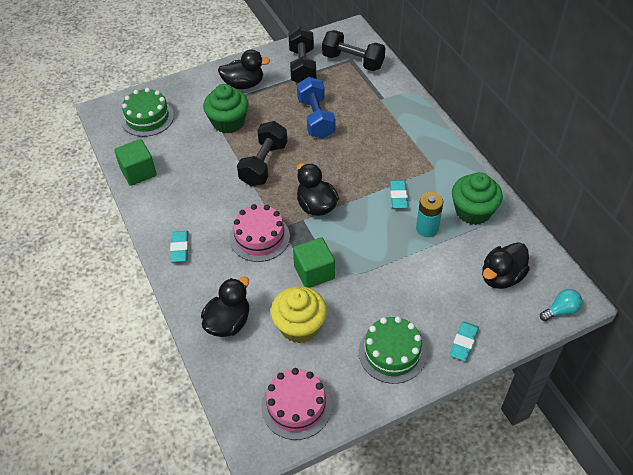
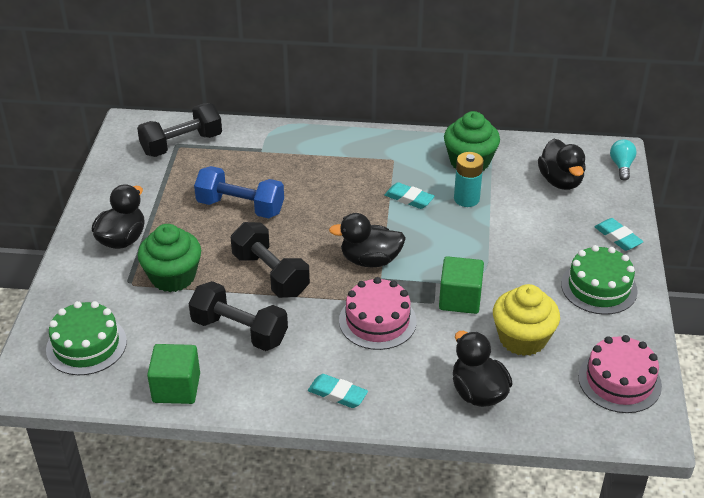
camera: 60 degrees left, 10 degrees down
black dumbbell [288,27,316,83] -> black dumbbell moved to [188,281,288,351]

